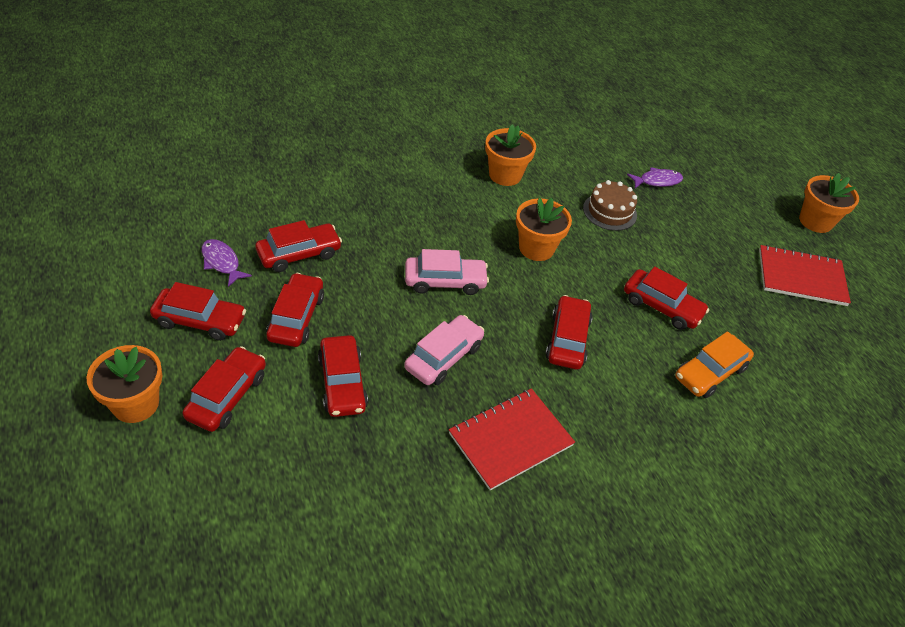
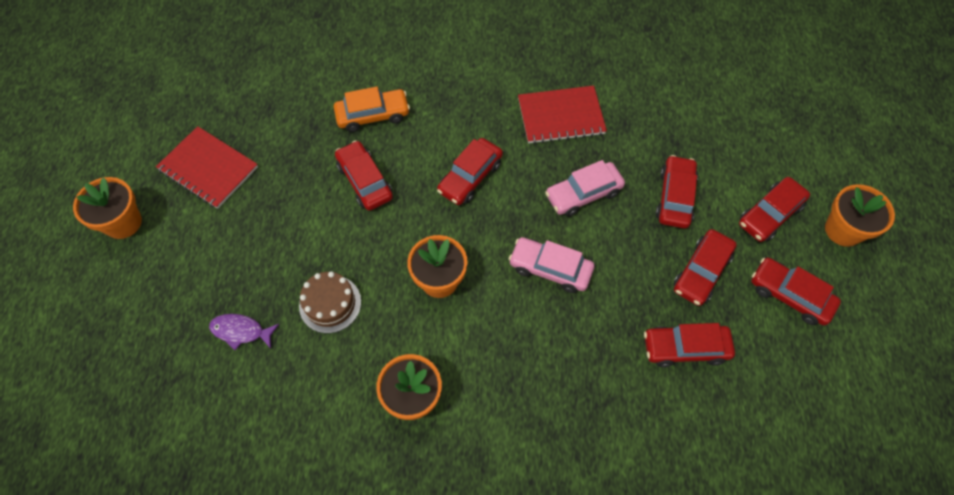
camera: 150 degrees left, 15 degrees up
purple fish [201,239,252,287] -> none

